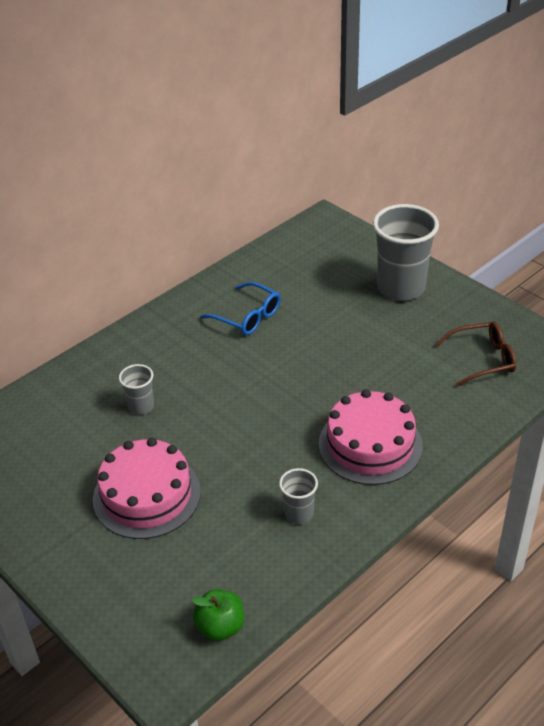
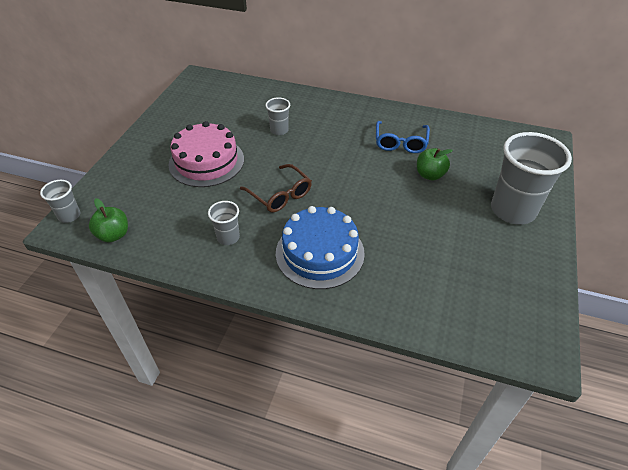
camera: 60 degrees right, 5 degrees up
pink cake [319,389,423,485] -> blue cake [276,206,365,289]
brown glasses [436,322,516,387] -> brown glasses moved to [240,164,312,213]
none -> grey cup [40,180,80,223]
none -> green apple [417,148,453,180]

